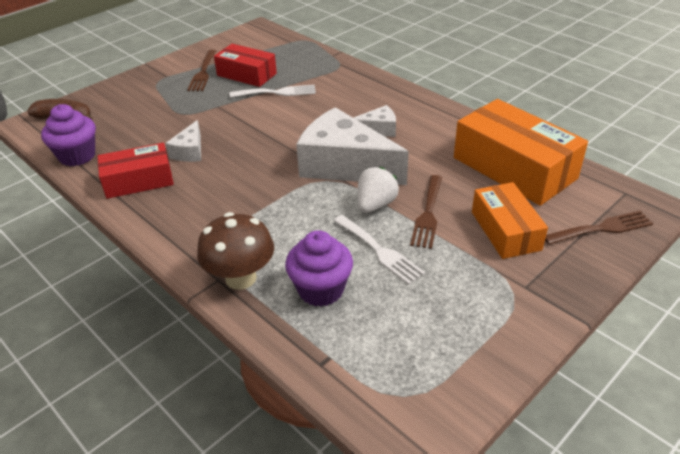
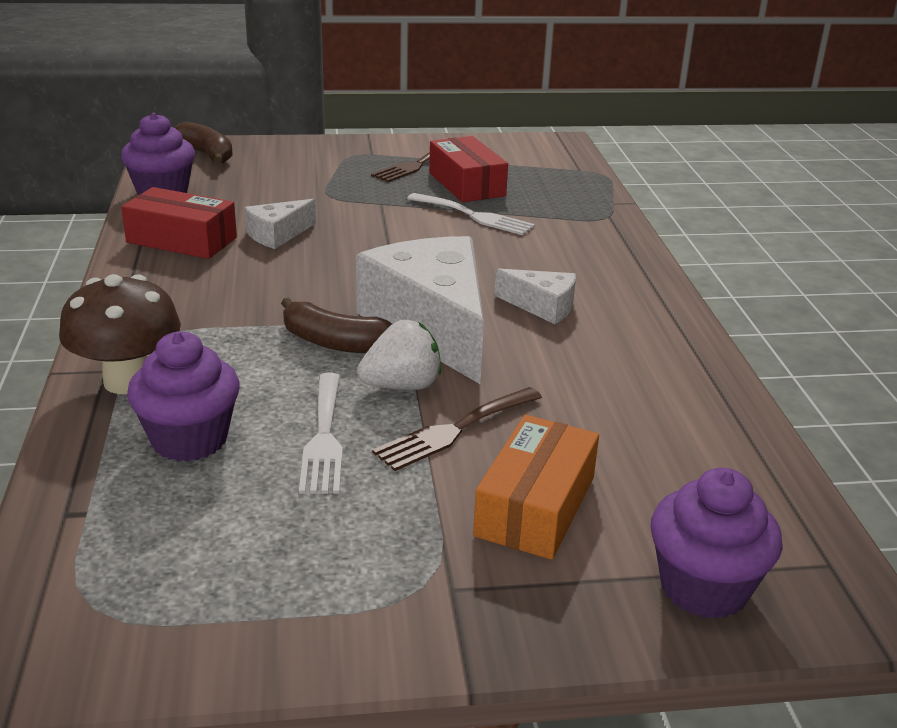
camera: 35 degrees right, 10 degrees down
orange box [454,99,588,206] -> none
brown fork [545,211,653,245] -> purple cupcake [651,468,783,619]
none -> brown banana [281,298,392,353]

